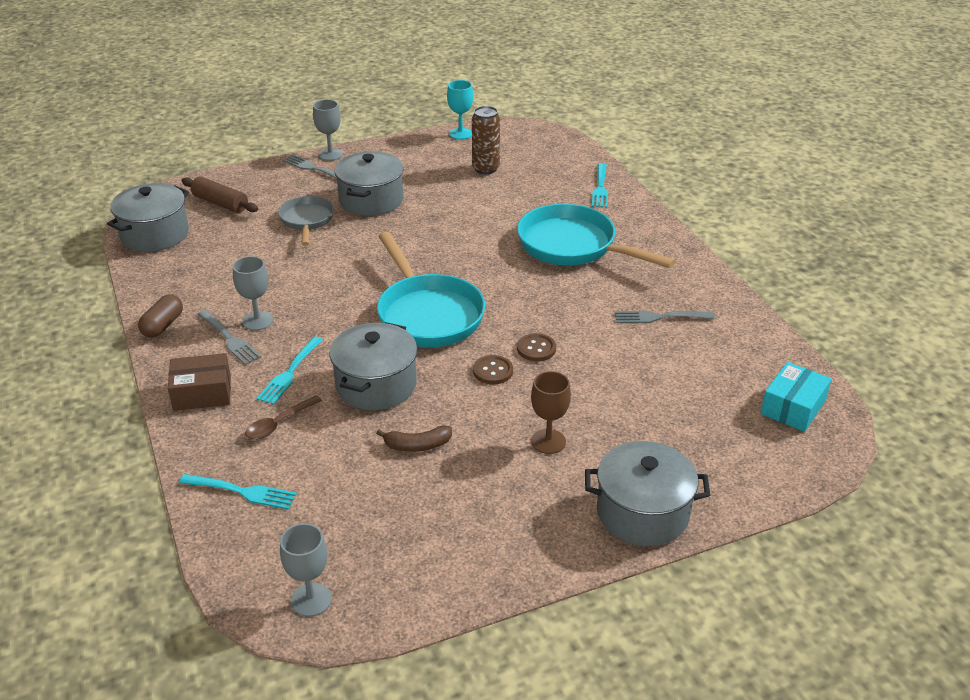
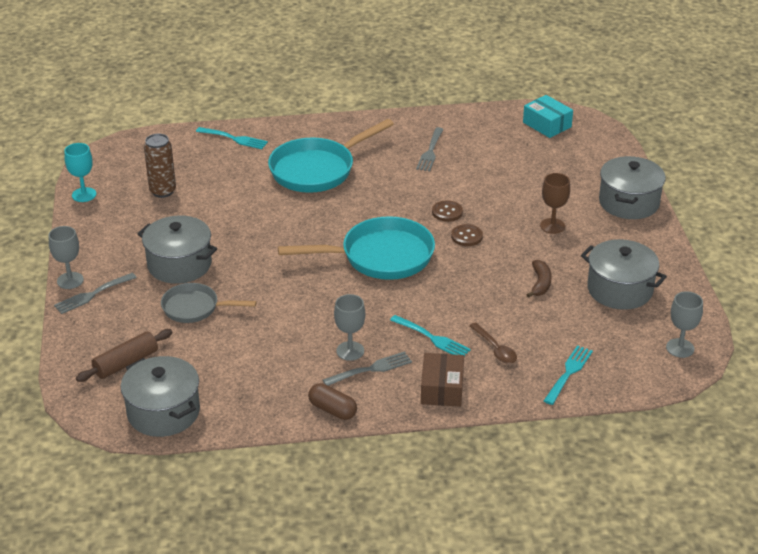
camera: 75 degrees left, 0 degrees up
grey pot [329,322,417,410] -> grey pot moved to [581,239,667,310]

